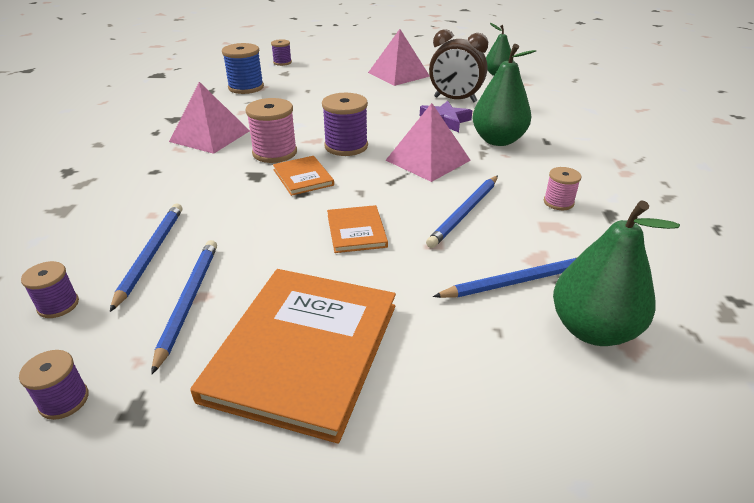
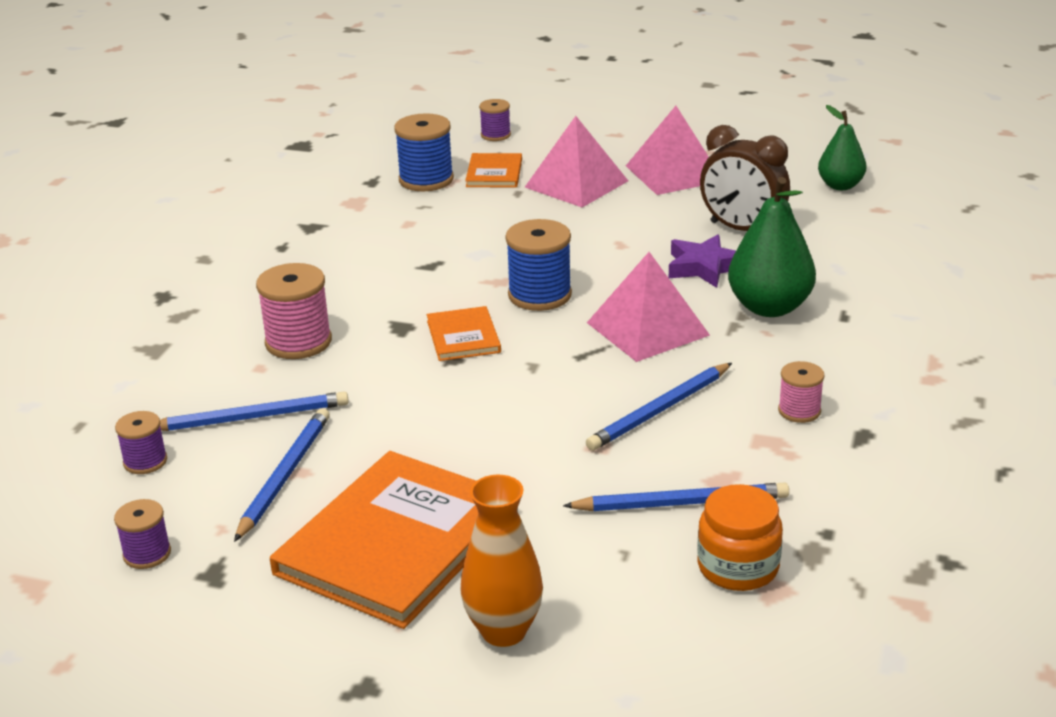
camera: 15 degrees right, 5 degrees down
blue pencil [110,204,182,312] -> blue pencil turned 60 degrees clockwise [160,391,349,431]
pink pyramid [169,82,250,154] -> pink pyramid moved to [525,116,628,207]
pink spool [245,98,297,163] -> pink spool moved to [256,263,332,359]
purple spool [322,93,368,156] -> blue spool [505,219,572,311]
orange book [327,205,388,253] -> orange book moved to [465,153,522,187]
green pear [553,200,680,346] -> orange jar [697,484,783,591]
none -> orange vase [460,475,543,647]

